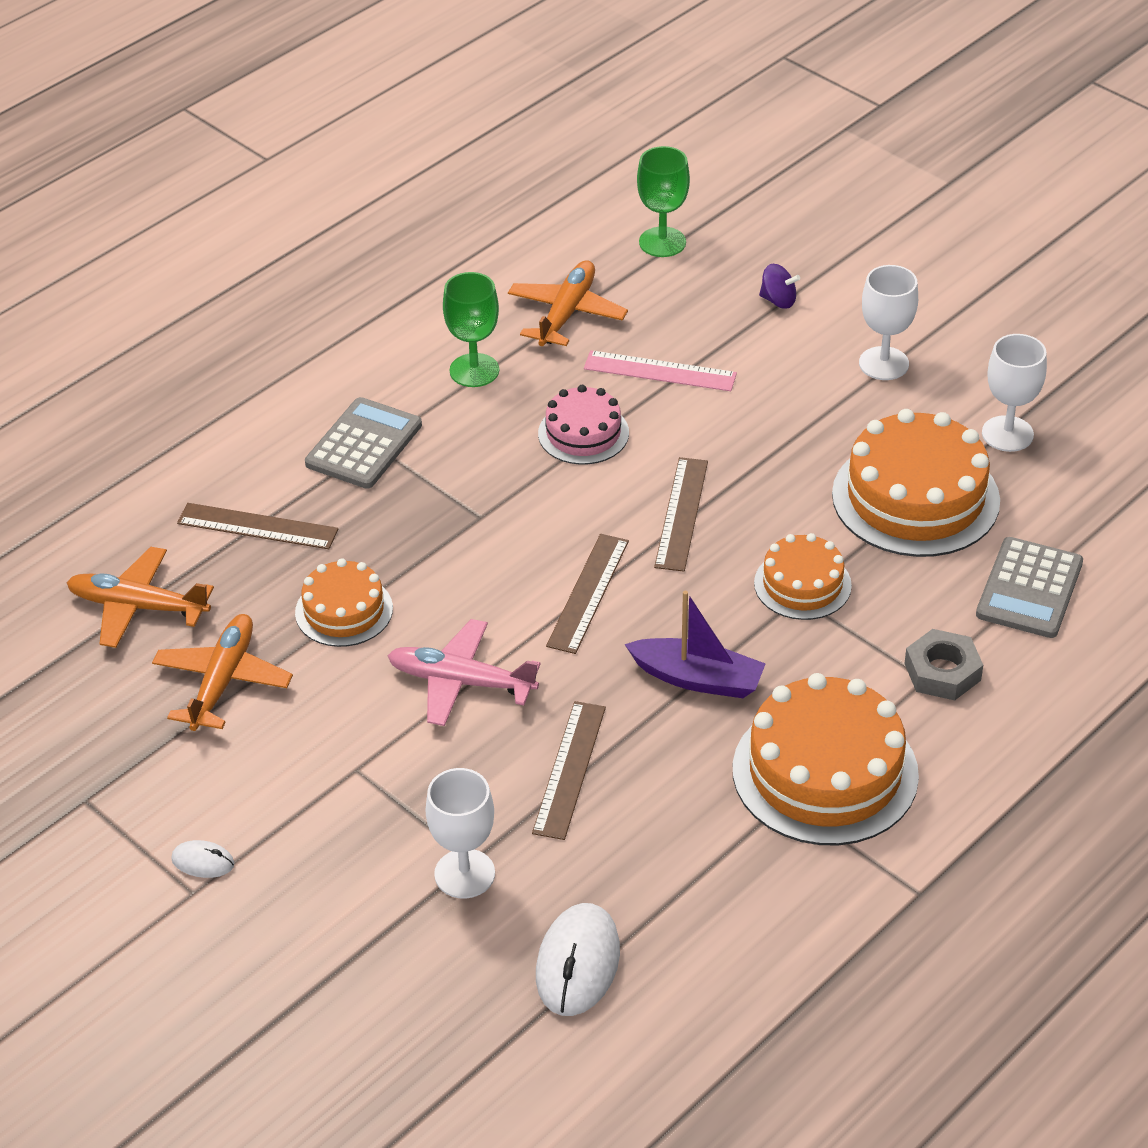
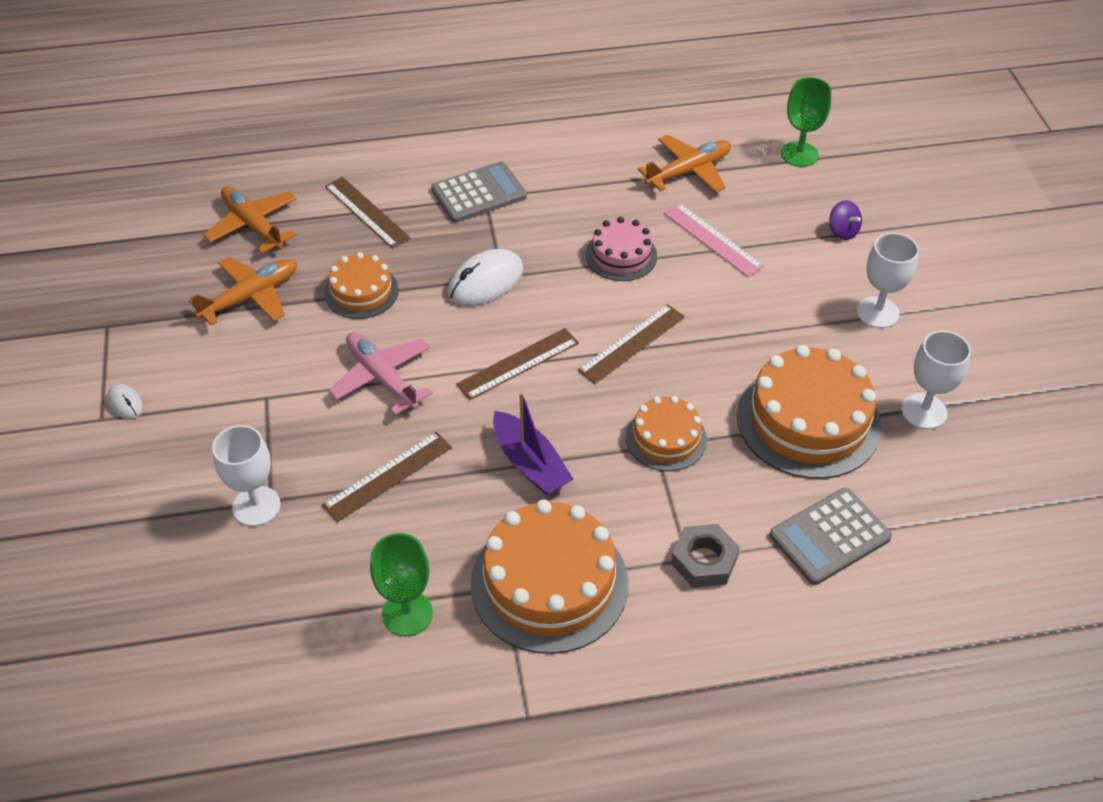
camera: 35 degrees right, 5 degrees up
green goblet [443,272,499,387] -> green goblet moved to [370,533,433,636]
white mouse [536,903,620,1016] -> white mouse moved to [448,249,523,306]

